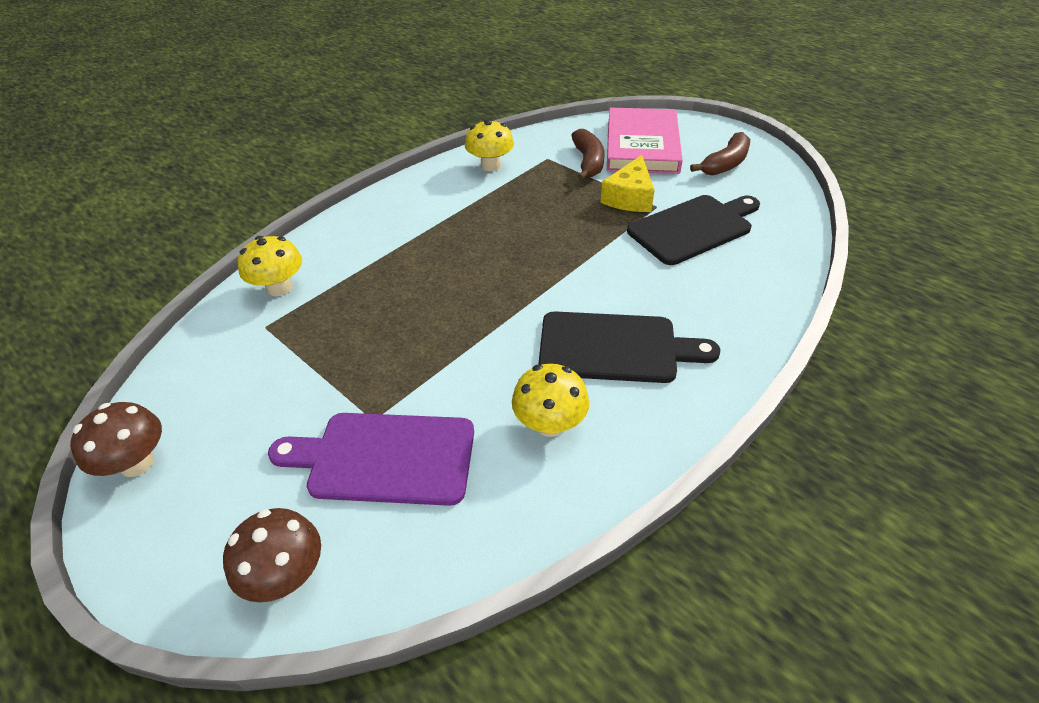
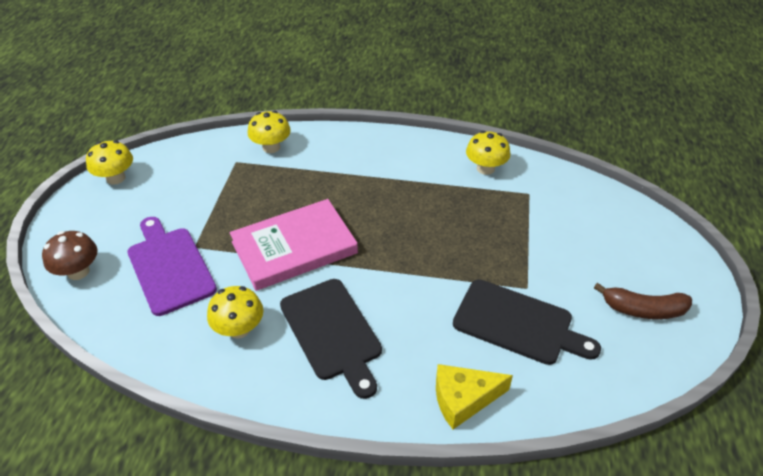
camera: 55 degrees right, 0 degrees up
brown mushroom [70,402,162,477] -> yellow mushroom [86,140,133,185]
brown banana [572,129,604,181] -> none
yellow cheese [601,155,655,212] -> yellow cheese moved to [436,364,513,429]
pink book [607,108,683,174] -> pink book moved to [230,199,358,291]

